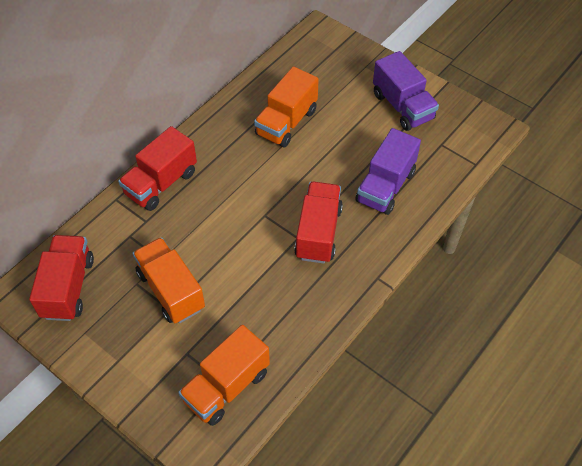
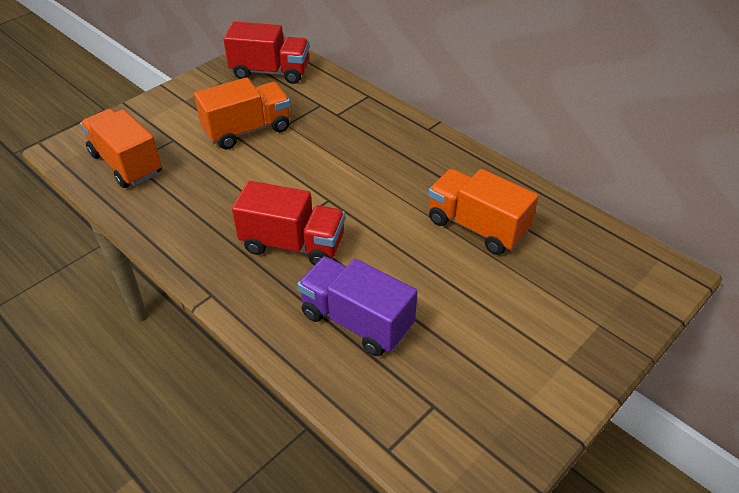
camera: 95 degrees right, 10 degrees down
red truck [118,126,197,211] -> none
purple truck [373,51,439,131] -> none

